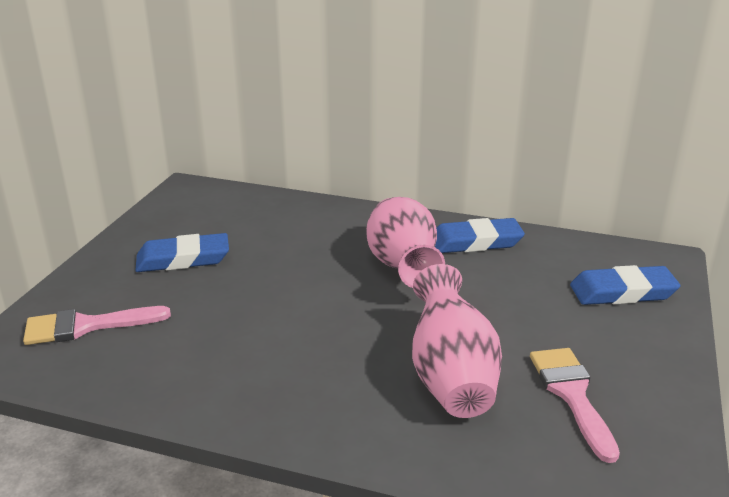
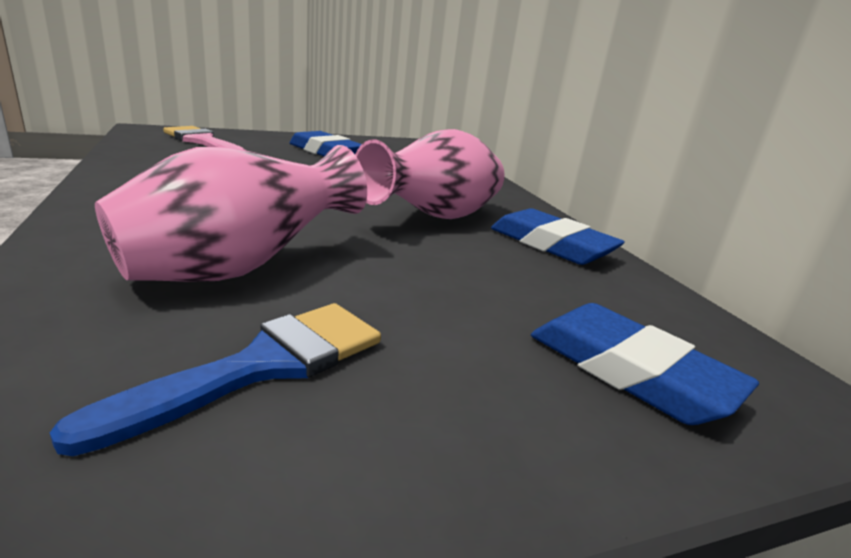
camera: 50 degrees right, 5 degrees down
pink brush [530,348,620,463] -> blue brush [50,303,381,456]

